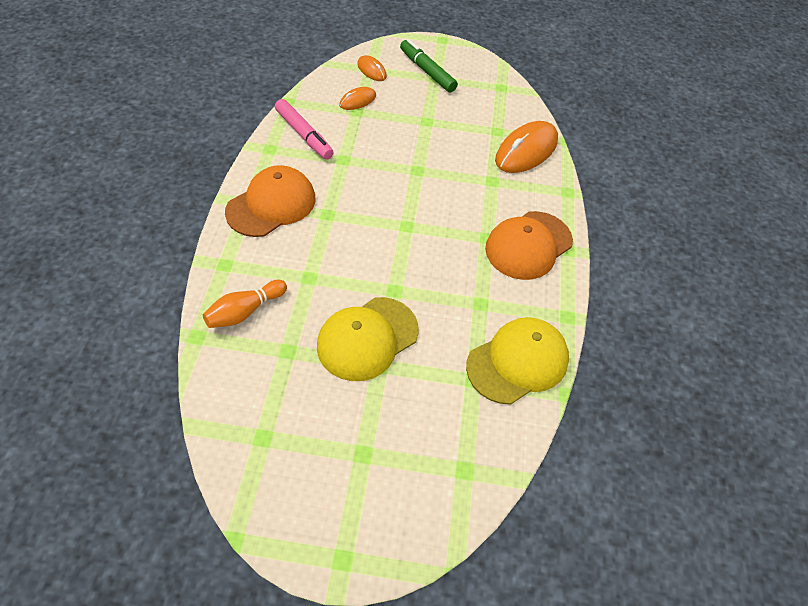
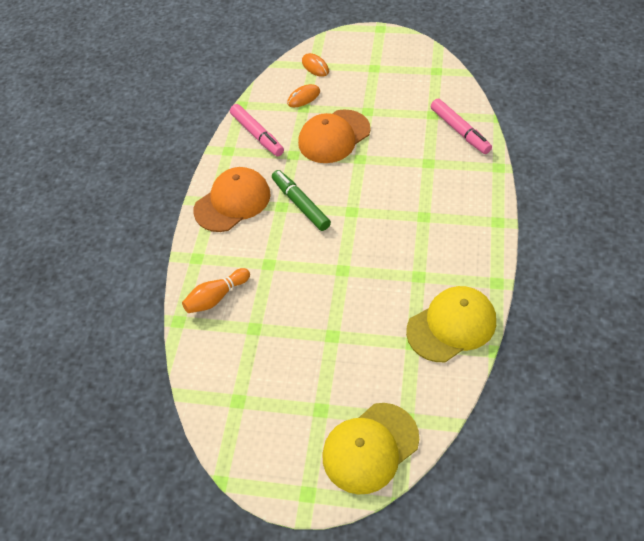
camera: 10 degrees right, 0 degrees up
yellow cap [317,297,419,381] -> yellow cap moved to [322,403,419,494]
green marker [400,39,458,93] -> green marker moved to [272,170,331,231]
orange cap [485,211,573,280] -> orange cap moved to [298,110,371,163]
orange mouse [495,121,558,173] -> pink marker [431,99,492,154]

